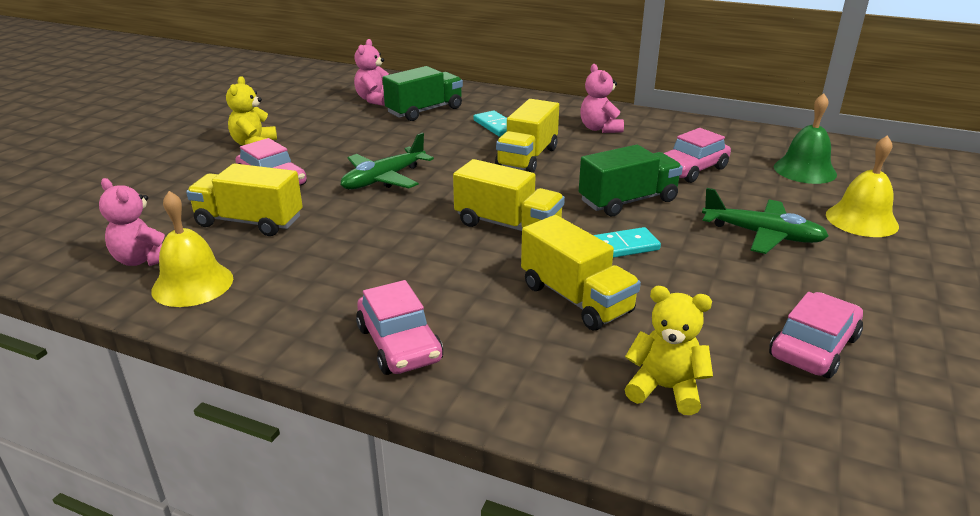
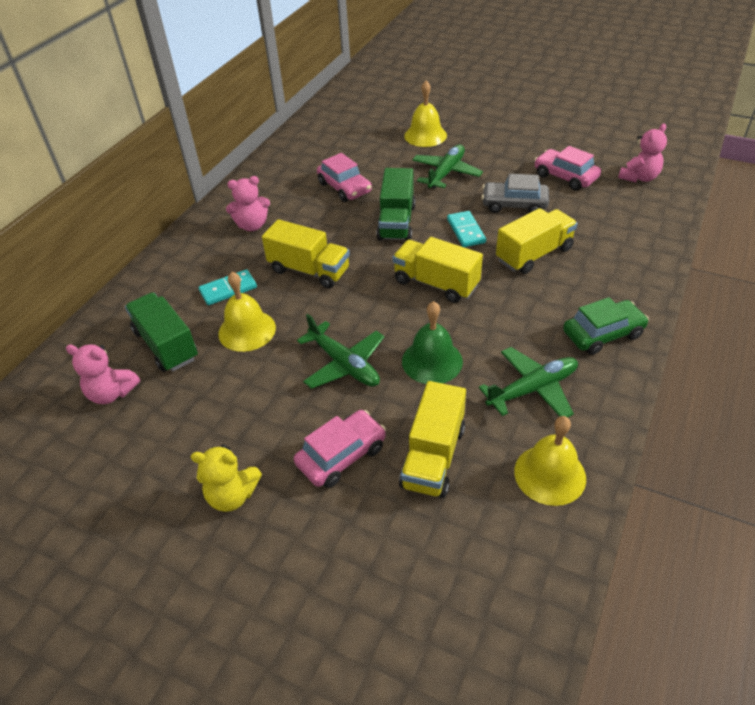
camera: 85 degrees left, 15 degrees up
pink teddy bear [99,178,165,266] -> pink teddy bear moved to [618,123,667,182]
pink car [356,280,443,375] -> green car [563,297,649,355]
yellow truck [453,159,565,231] -> yellow truck turned 90 degrees counterclockwise [393,237,483,303]
green truck [579,144,683,216] -> green truck turned 150 degrees counterclockwise [376,168,416,241]
yellow teddy bear [624,286,713,415] -> none
green bell [774,93,837,184] -> green bell moved to [402,301,463,384]
none -> yellow bell [218,272,276,352]
none -> green plane [479,347,578,417]
none -> grey car [482,174,549,213]

